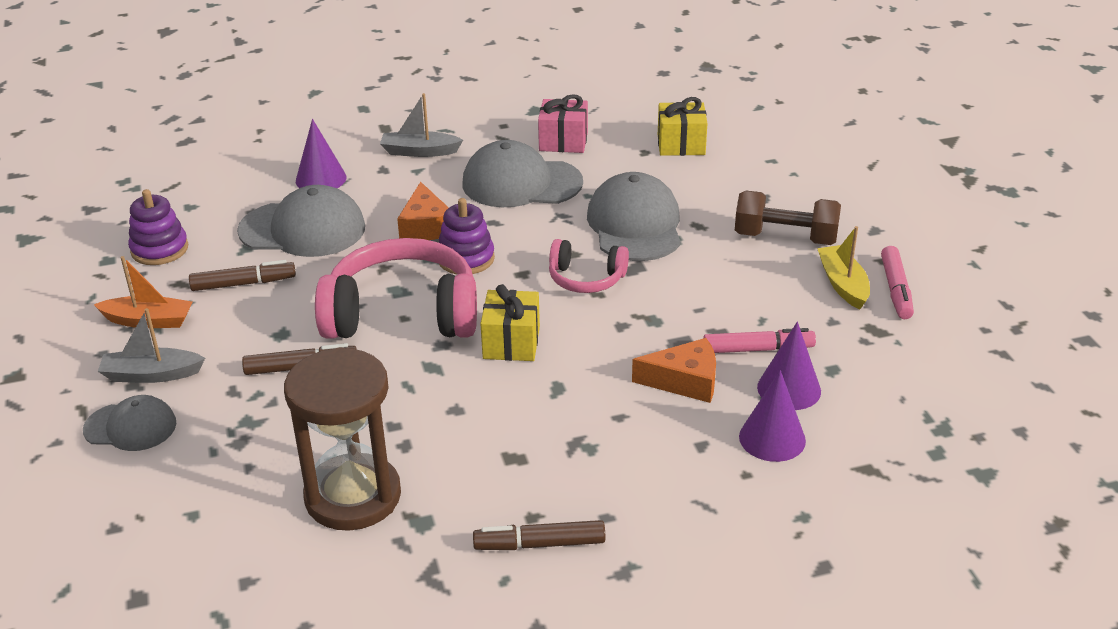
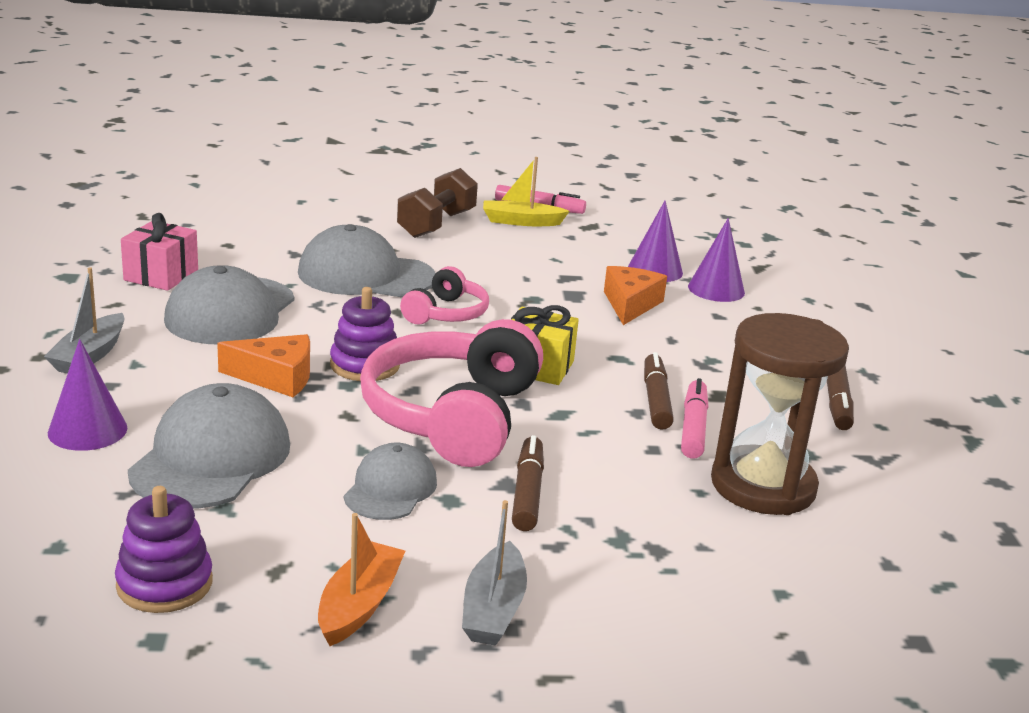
camera: 80 degrees left, 10 degrees down
grey cap [83,395,177,451] -> grey cap moved to [344,443,437,520]
brown marker [189,260,296,291] -> brown marker moved to [644,352,674,430]
yellow gift [658,97,708,156] -> none
pink marker [703,328,816,353] -> pink marker moved to [681,378,708,459]

